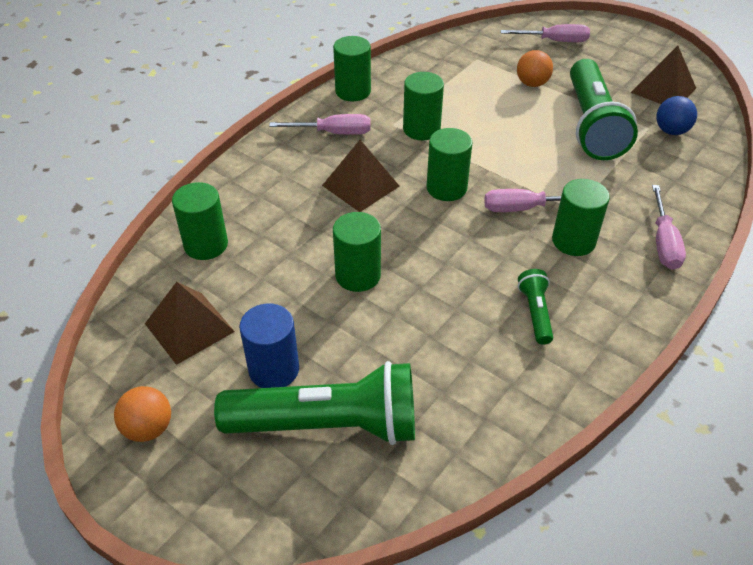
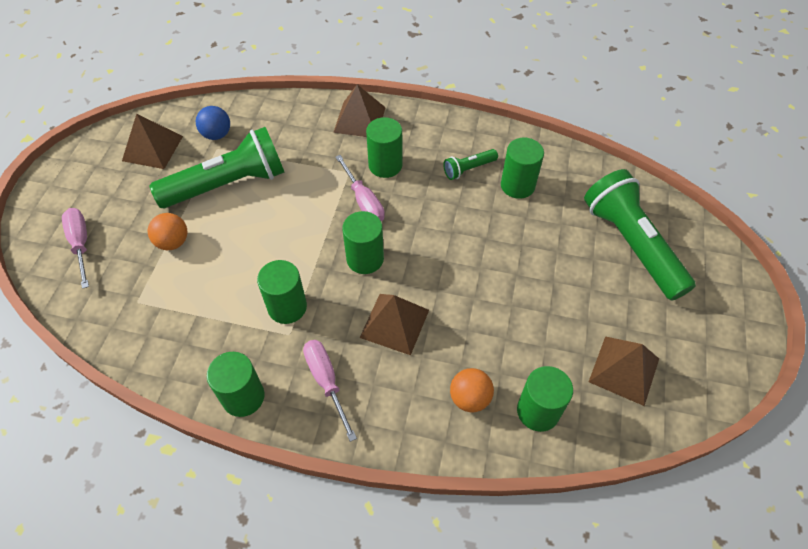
camera: 115 degrees left, 10 degrees up
orange ball [114,386,171,442] -> orange ball moved to [450,368,494,412]
blue cylinder [239,303,299,388] -> none
green cylinder [333,212,381,292] -> green cylinder moved to [501,138,544,199]
pink screwdriver [652,185,686,270] -> brown pyramid [333,84,386,137]

